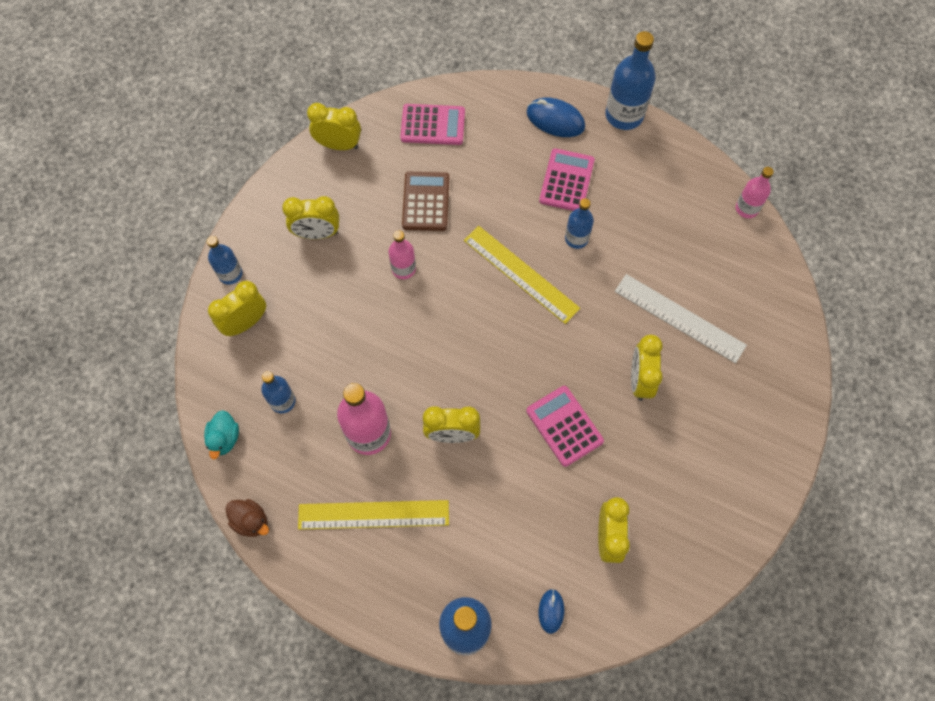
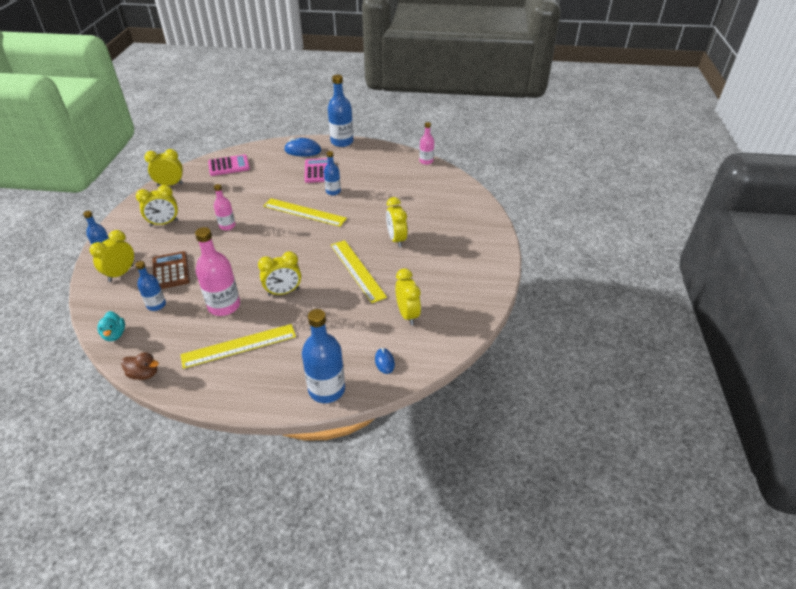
camera: 20 degrees left, 25 degrees down
brown calculator [402,172,449,231] -> brown calculator moved to [152,251,190,289]
pink calculator [526,386,604,467] -> yellow ruler [331,240,387,303]
white ruler [615,274,747,363] -> none

